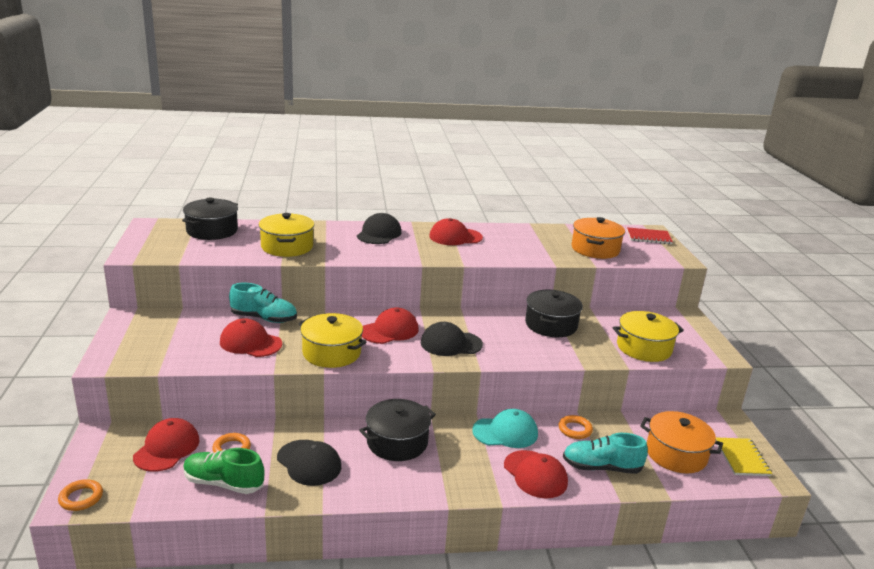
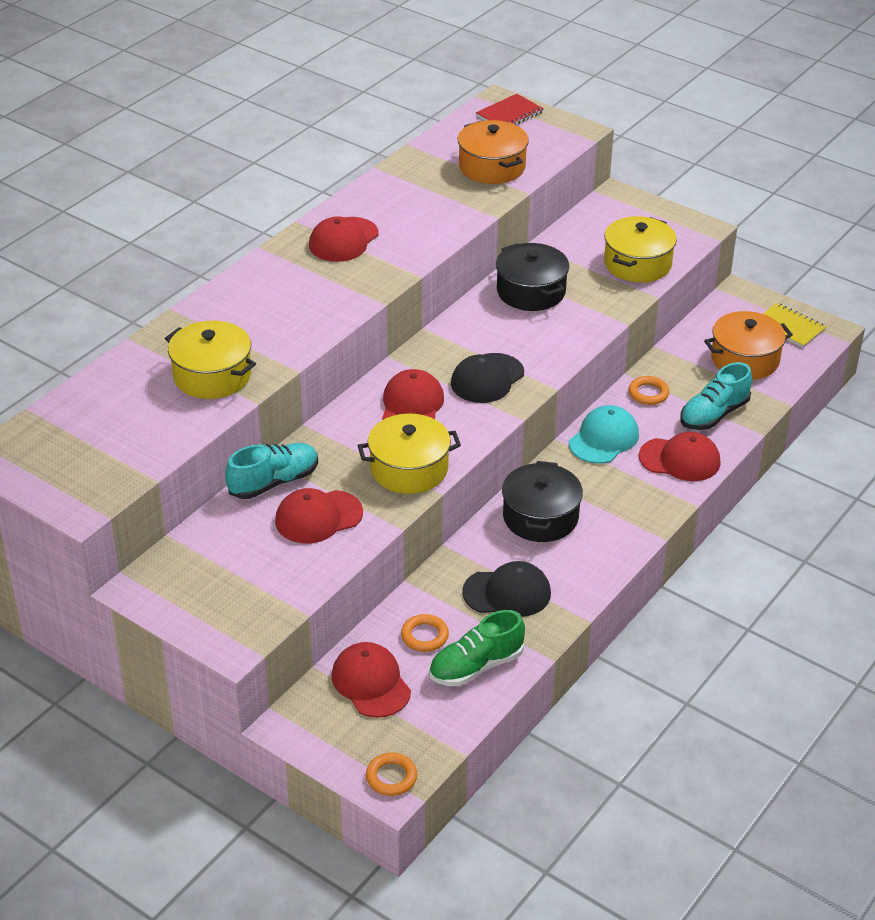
camera: 45 degrees left, 15 degrees up
black pot [182,198,238,240] -> none
black cap [357,213,402,244] -> none

